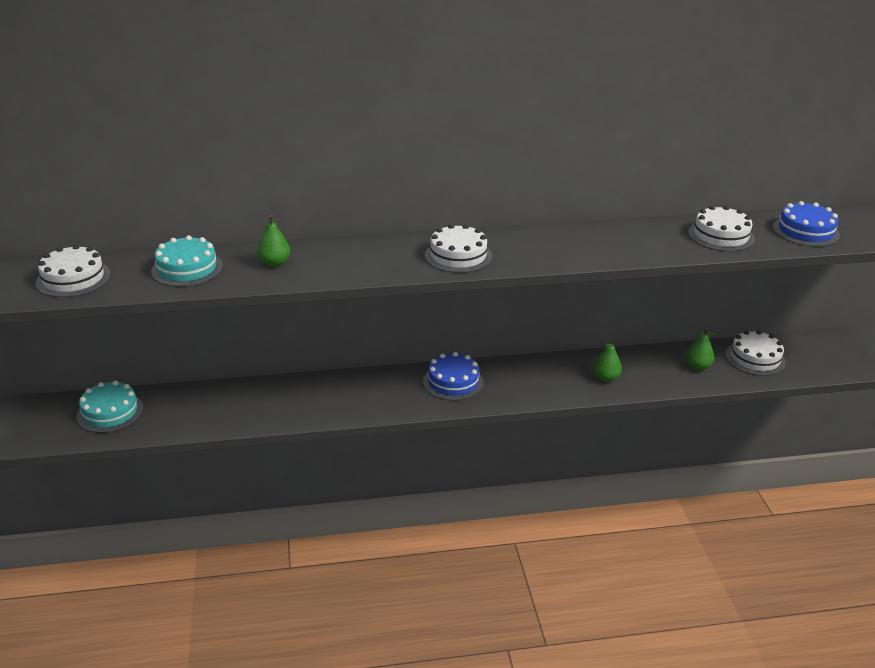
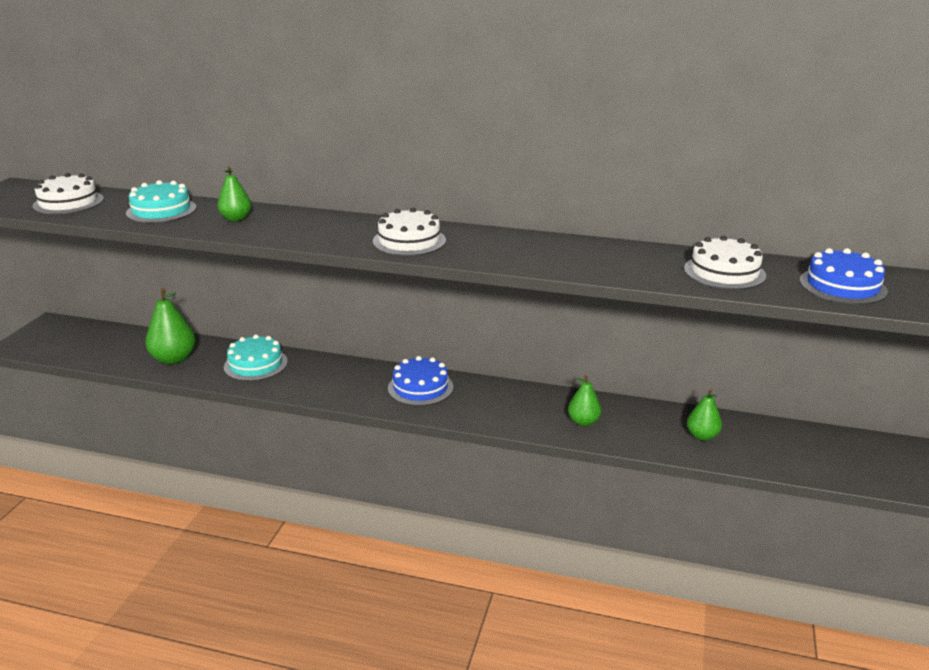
camera: 25 degrees right, 5 degrees down
turquoise cake [77,380,143,433] -> turquoise cake moved to [224,334,288,381]
white cake [726,330,786,376] -> none
none -> green pear [145,288,196,364]

